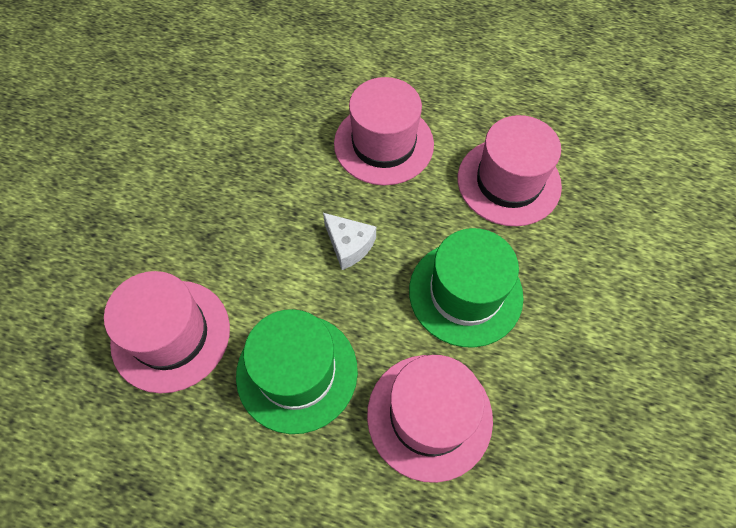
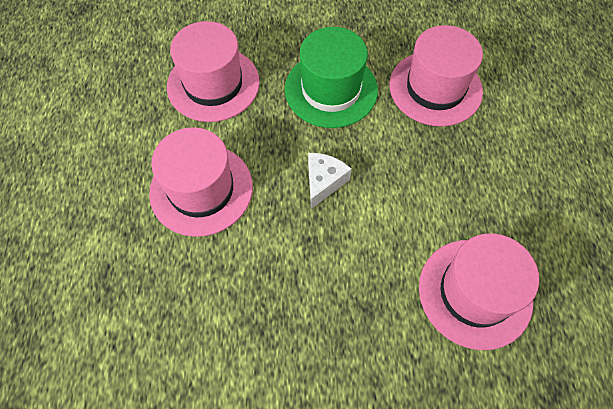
camera: 110 degrees left, 0 degrees up
green hat [236,309,358,434] -> none

